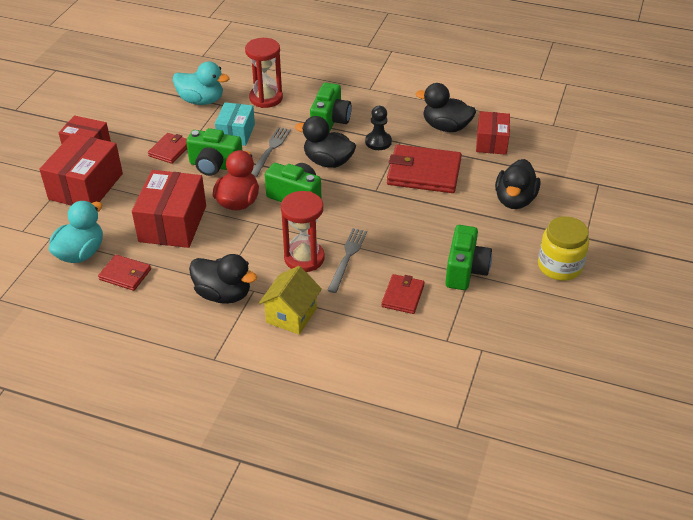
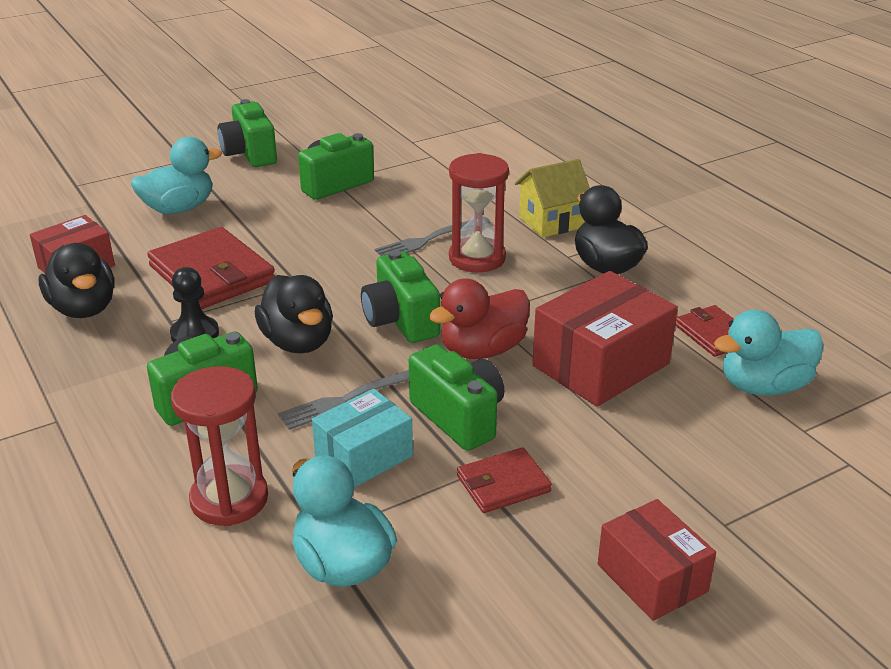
camera: 140 degrees left, 10 degrees down
red box [39,133,123,205] -> none
red wallet [381,274,425,314] -> none
black duck [495,159,540,209] -> turquoise duck [131,137,222,214]
yellow jar [538,216,589,281] -> green camera [218,99,277,167]

